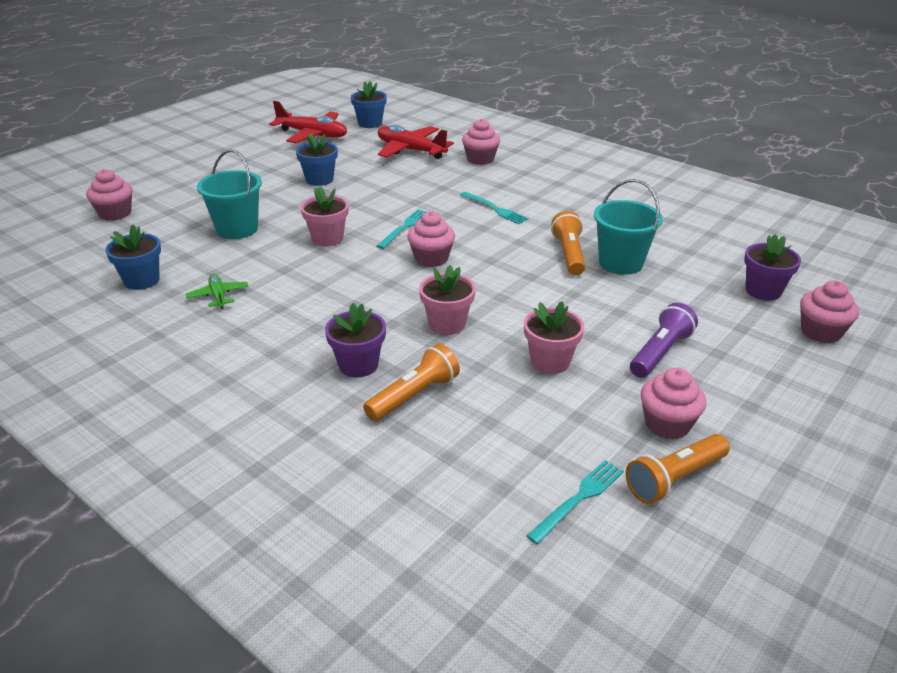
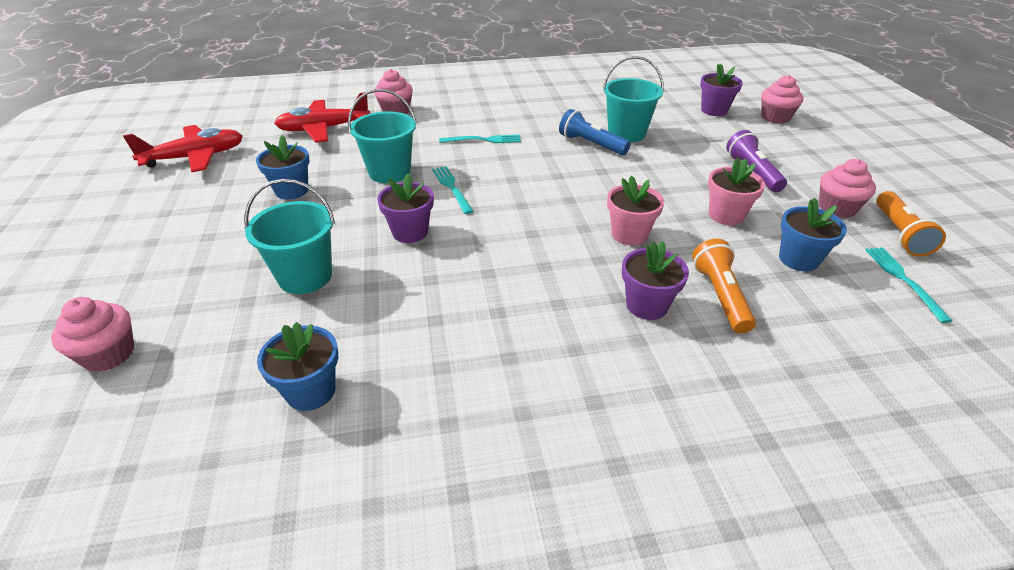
camera: 50 degrees left, 5 degrees up
green plane [186,274,249,309] -> none
pink flower pot [300,186,349,246] -> purple flower pot [377,173,434,243]
blue flower pot [351,81,387,128] -> blue flower pot moved to [779,198,847,272]
pink cupcake [407,211,455,267] -> none
orange flashlight [551,211,585,275] -> blue flashlight [559,109,631,155]
none -> turquoise bucket [348,89,416,183]

